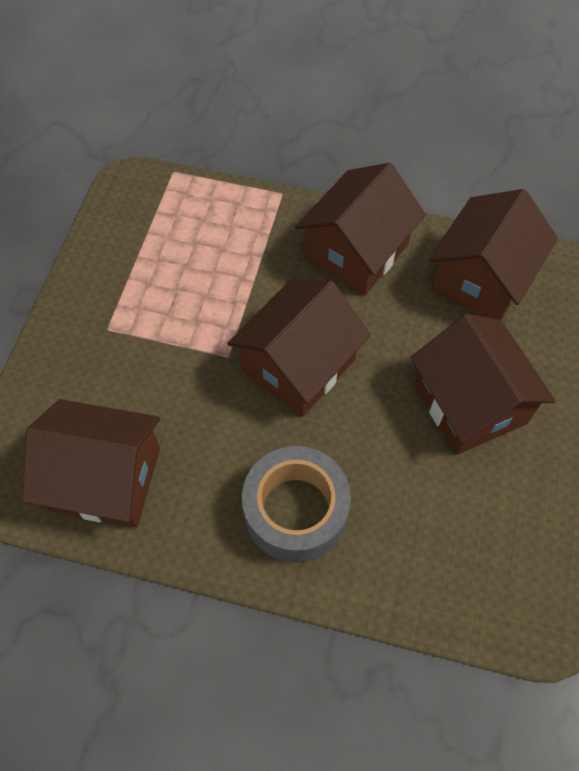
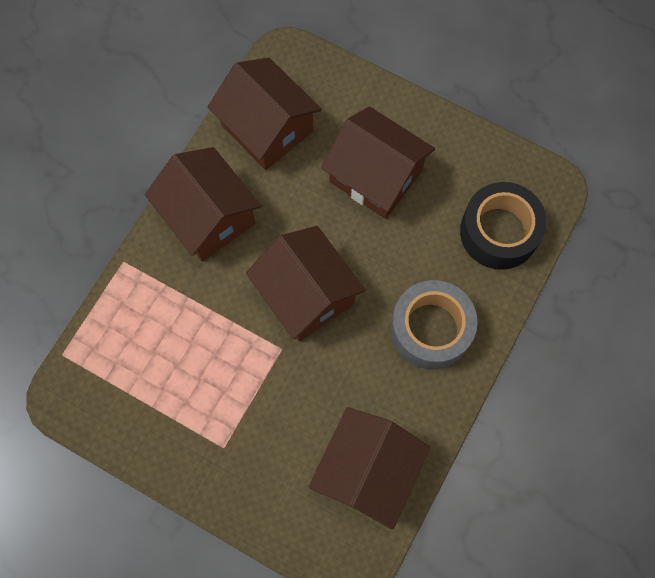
camera: 75 degrees left, 10 degrees up
brown house [411,314,556,455] -> brown house turned 45 degrees clockwise [321,106,435,219]
none -> black tape [460,182,547,270]

